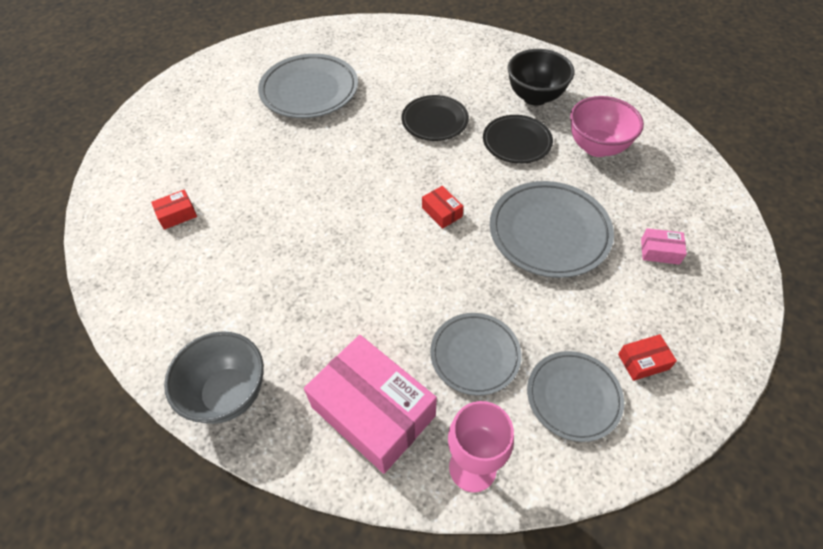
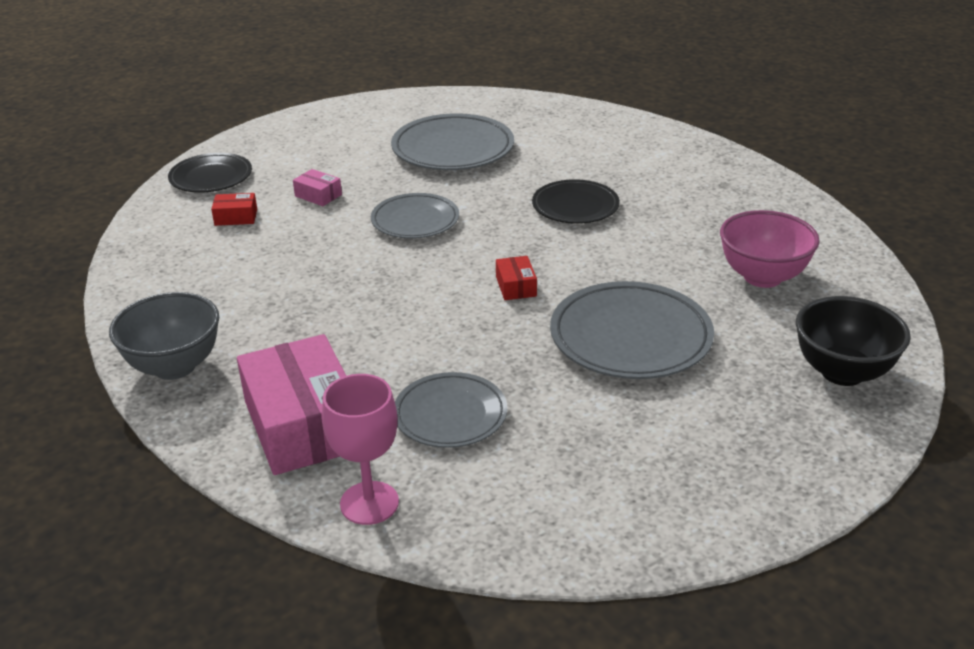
camera: 25 degrees right, 20 degrees down
black plate [483,115,553,164] -> black plate moved to [168,153,252,193]
black bowl [508,49,575,106] -> black bowl moved to [796,296,911,386]
grey plate [527,351,624,442] -> grey plate moved to [371,193,459,239]
red box [618,334,677,381] -> none
pink box [641,228,687,265] -> pink box moved to [293,169,342,206]

